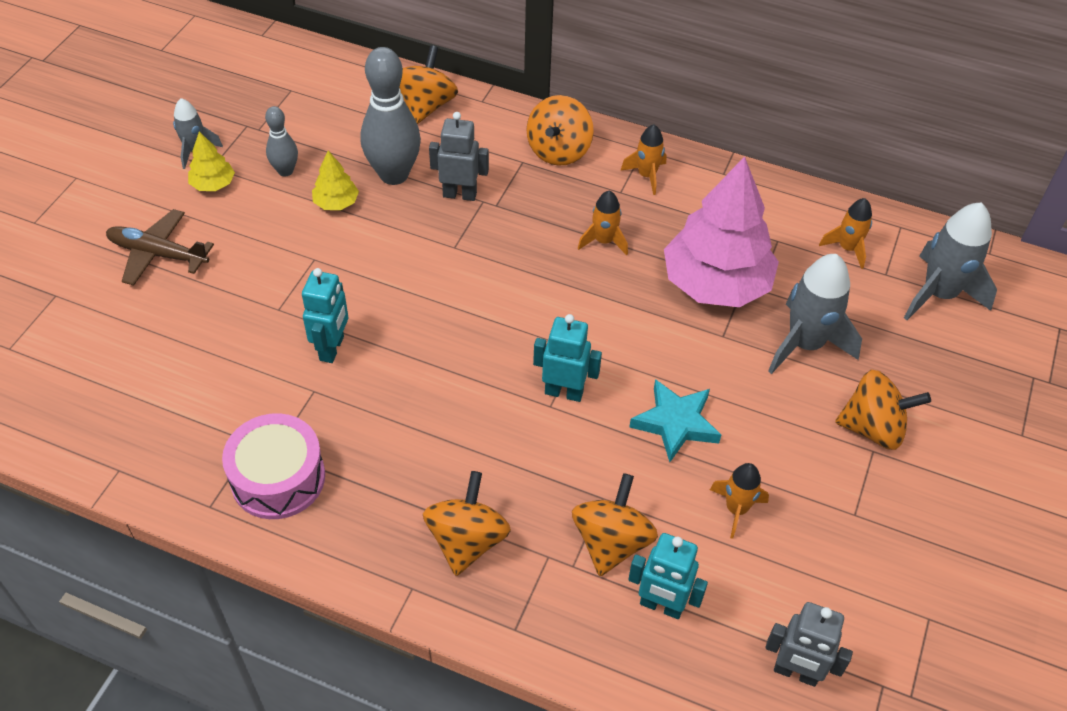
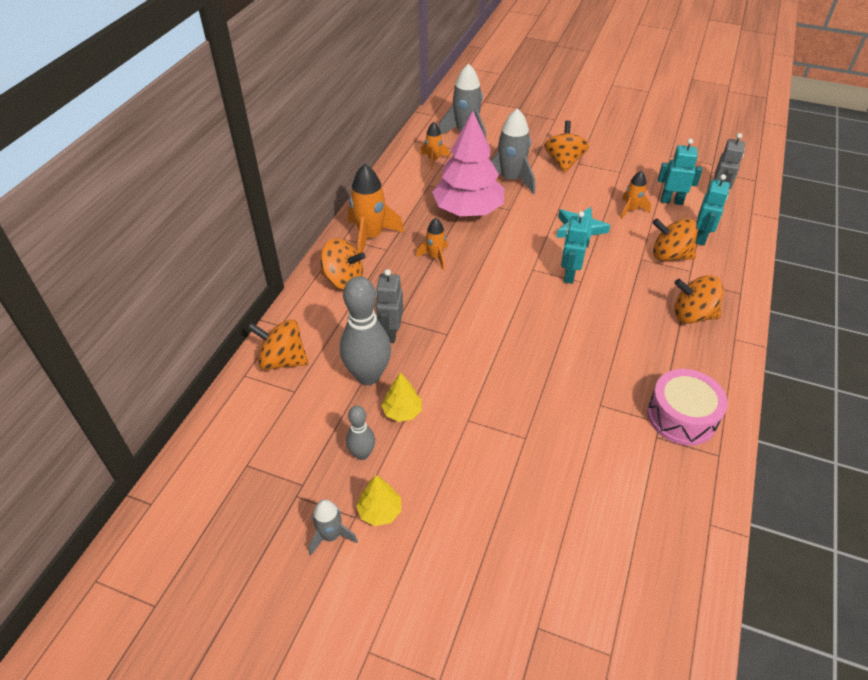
camera: 90 degrees left, 5 degrees down
brown plane [106,209,214,286] -> none
turquoise robot [302,268,348,363] -> turquoise robot moved to [658,139,702,205]
orange rocket [620,124,667,195] -> orange rocket [348,164,405,253], size x1.77

